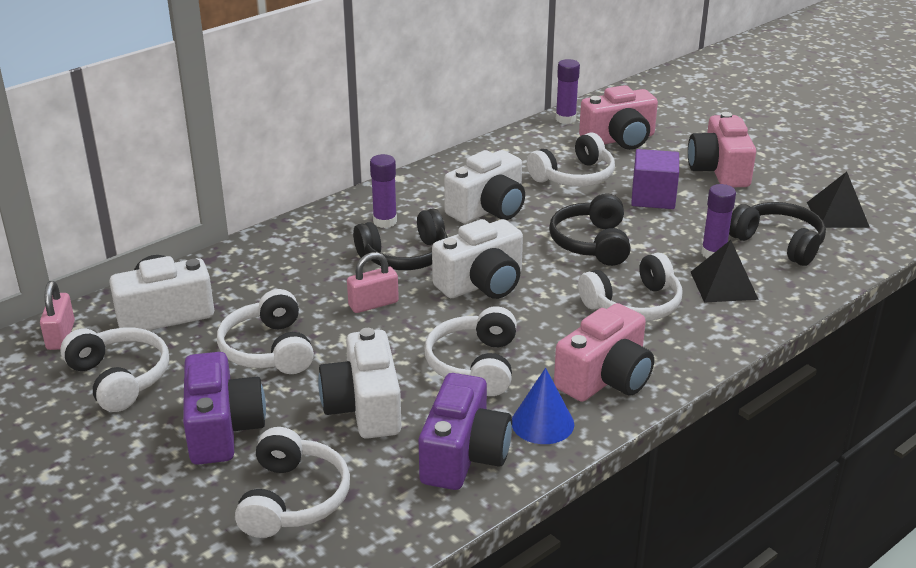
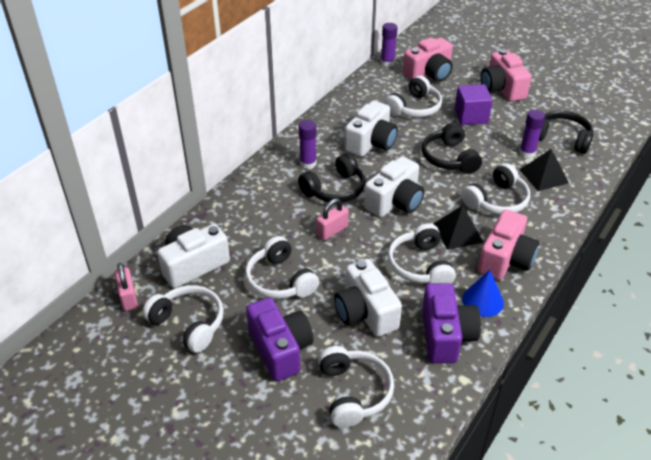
camera: 15 degrees left, 10 degrees up
black pyramid [807,172,870,228] -> black pyramid moved to [434,205,484,250]

